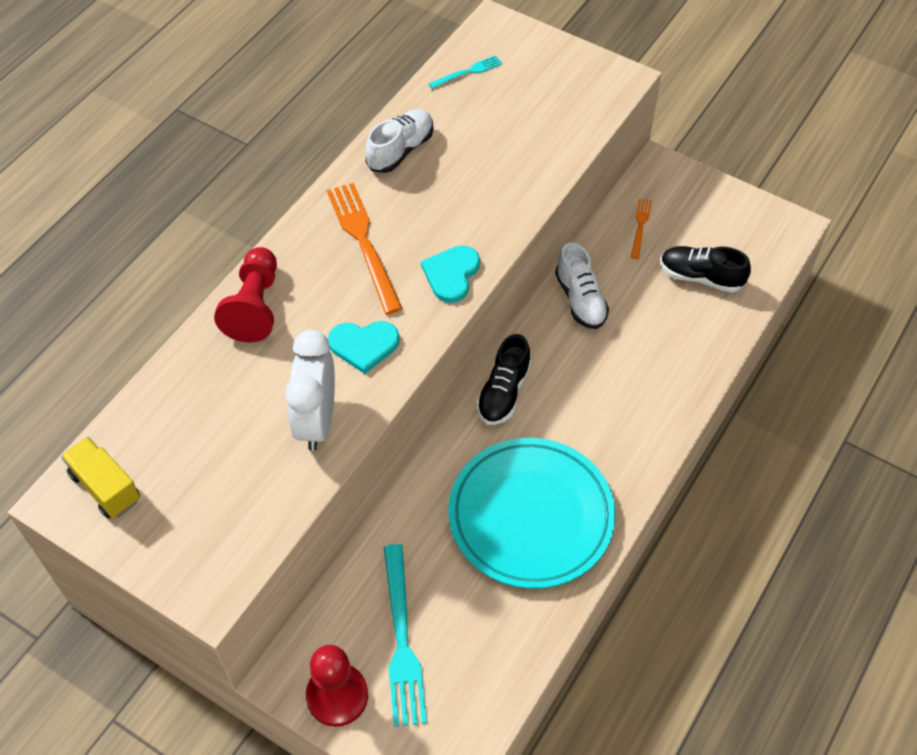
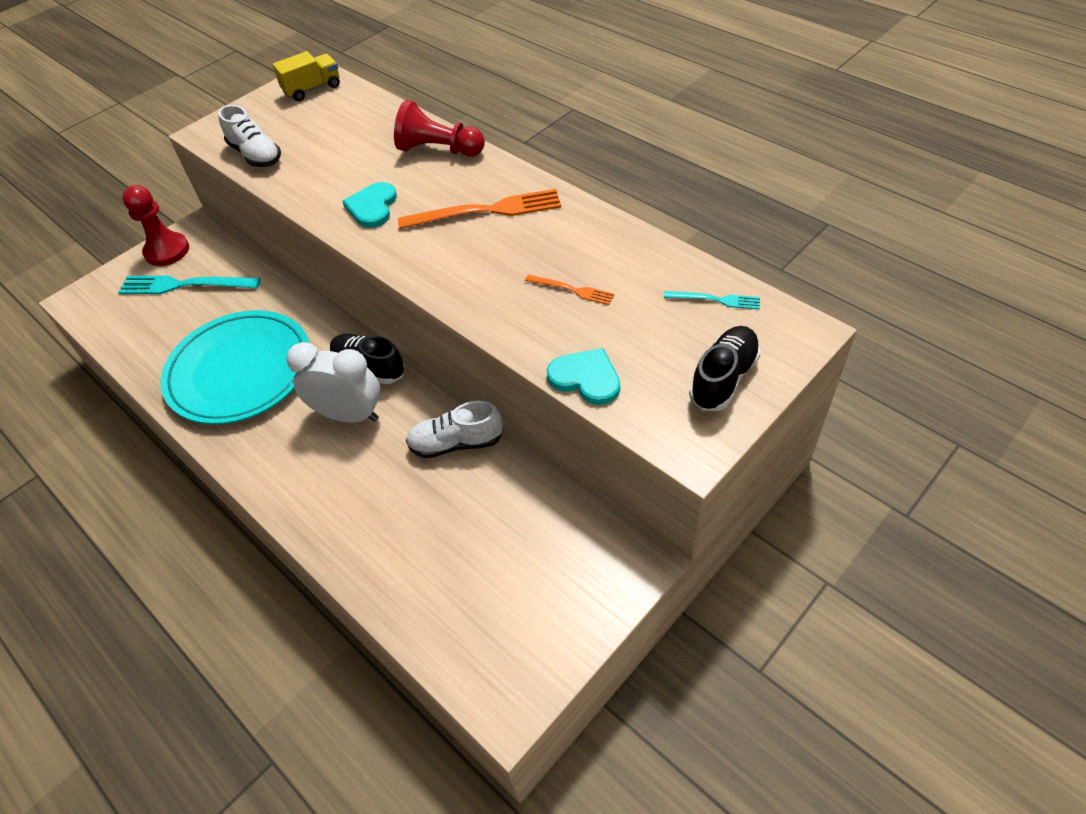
camera: 105 degrees right, 5 degrees down
white clock [285,330,335,451] -> white clock moved to [287,342,381,423]
white shoe [365,109,433,173] -> white shoe moved to [218,105,281,167]
turquoise heart [421,246,480,303] -> turquoise heart moved to [547,348,620,405]
turquoise fork [429,55,502,89] -> turquoise fork turned 60 degrees counterclockwise [664,291,760,310]
orange fork [631,198,652,259] -> orange fork moved to [525,275,614,305]
black shoe [661,246,751,293] -> black shoe moved to [689,326,761,411]

